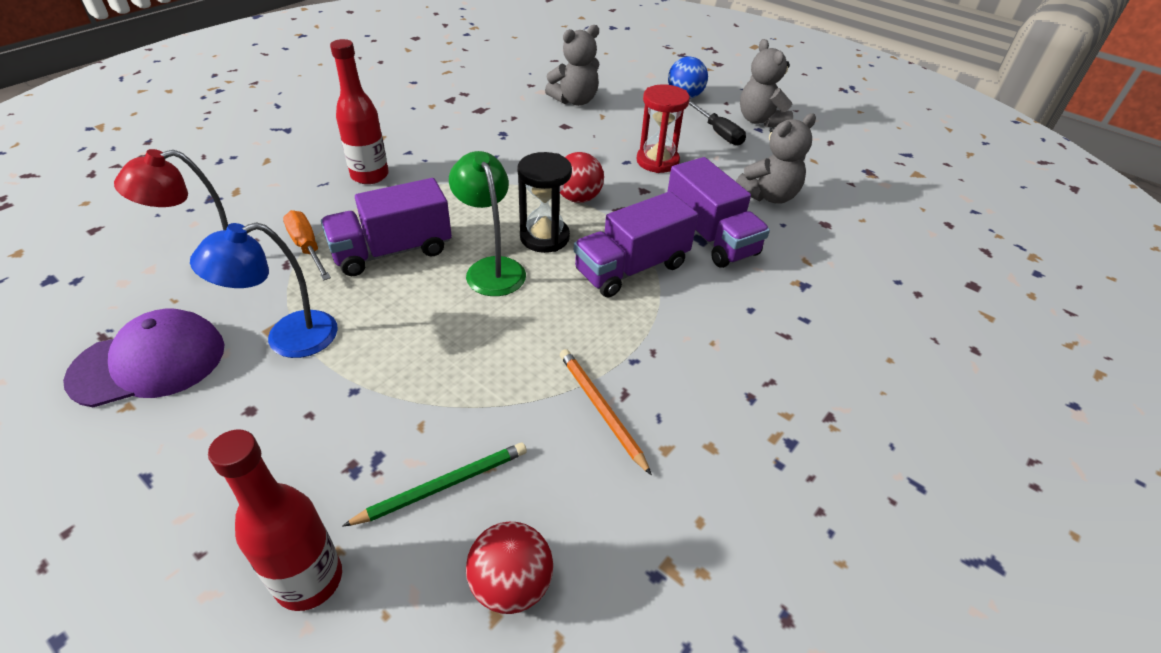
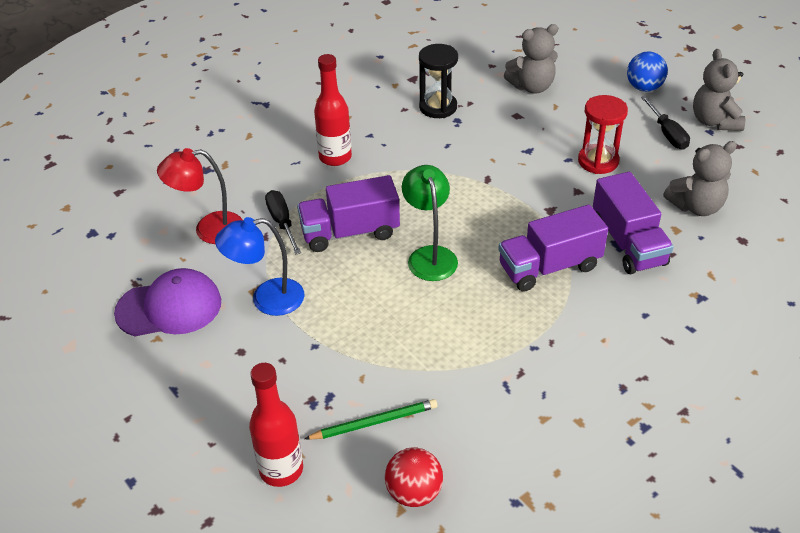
camera: 15 degrees right, 0 degrees up
orange screwdriver [283,210,331,281] -> black screwdriver [265,190,301,255]
black hourglass [517,152,572,253] -> black hourglass moved to [419,44,458,118]
red ball [560,152,604,203] -> none
orange pencil [560,349,652,475] -> none

